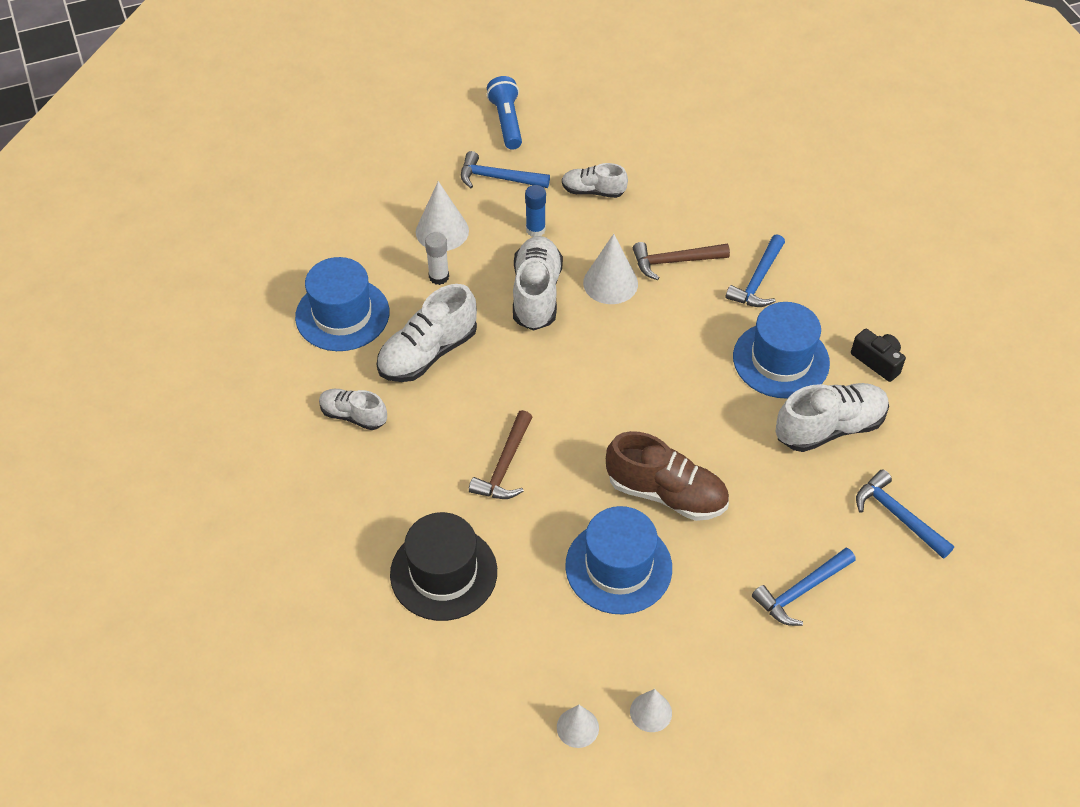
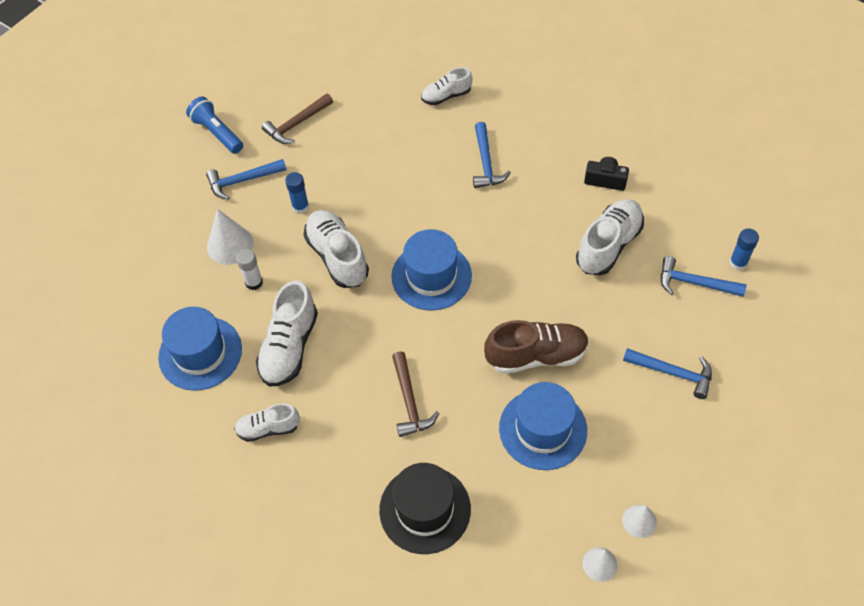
camera: 30 degrees left, 5 degrees up
white shoe [562,163,628,198] -> white shoe moved to [421,67,473,105]
white cone [583,234,638,304] -> none
brown hammer [633,242,730,280] -> brown hammer moved to [262,93,333,144]
blue hat [733,302,830,399] -> blue hat moved to [391,229,472,311]
blue hammer [752,548,856,626] -> blue hammer turned 90 degrees counterclockwise [623,348,712,399]
none -> blue glue stick [729,228,759,271]

